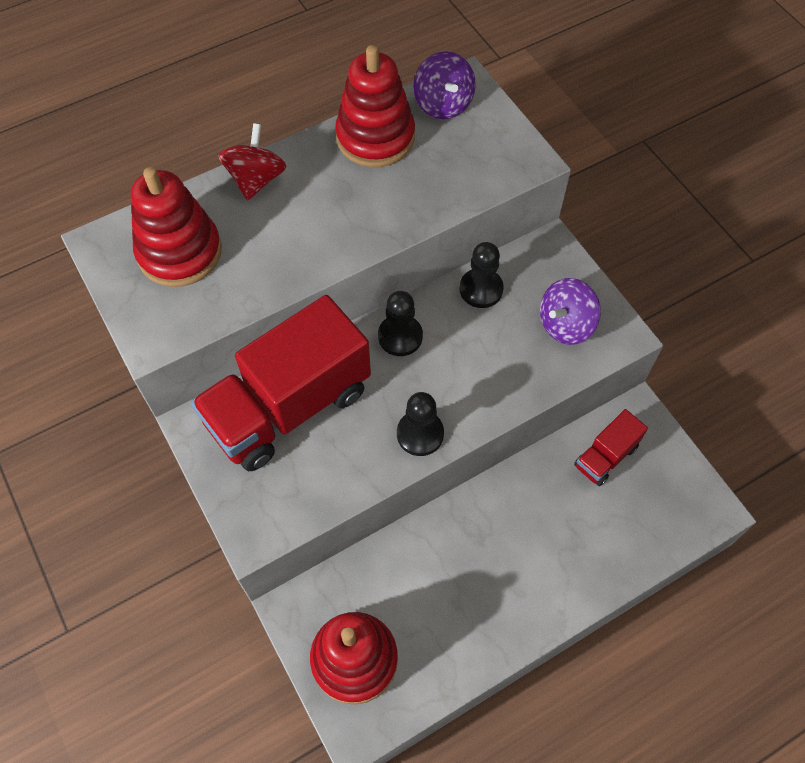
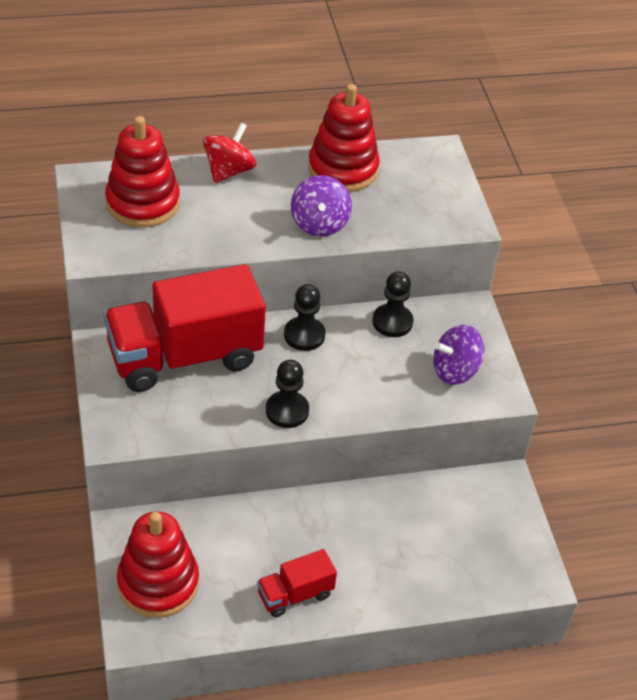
camera: 15 degrees right, 15 degrees down
purple spinning top [413,51,476,119] -> purple spinning top moved to [291,175,352,237]
red truck [574,409,648,486] -> red truck moved to [257,549,337,618]

